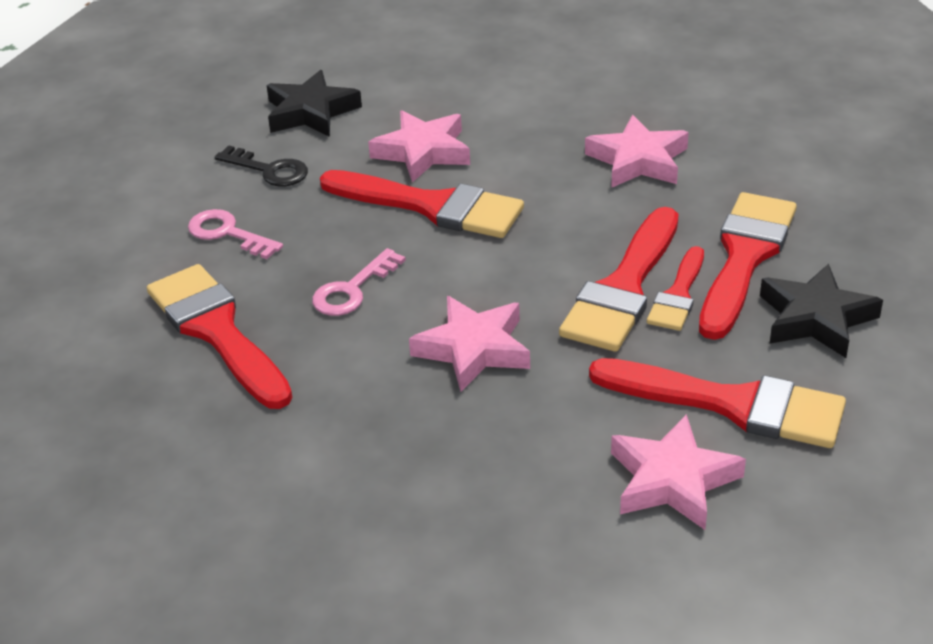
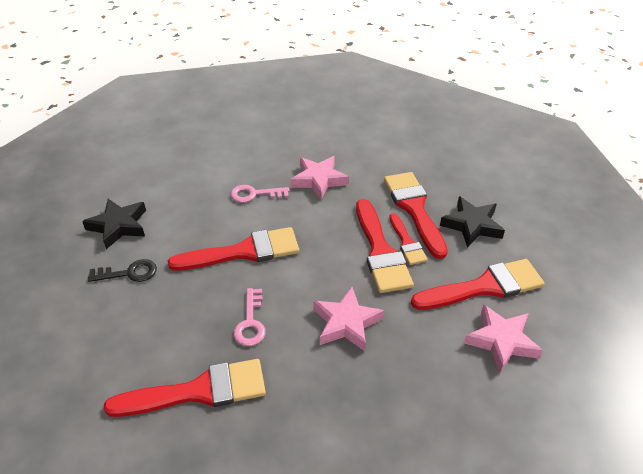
camera: 40 degrees left, 5 degrees up
red brush [147,264,292,409] -> red brush turned 150 degrees clockwise [104,359,266,417]
pink key [188,209,283,259] -> pink key moved to [230,185,289,203]
pink star [368,110,470,182] -> none

